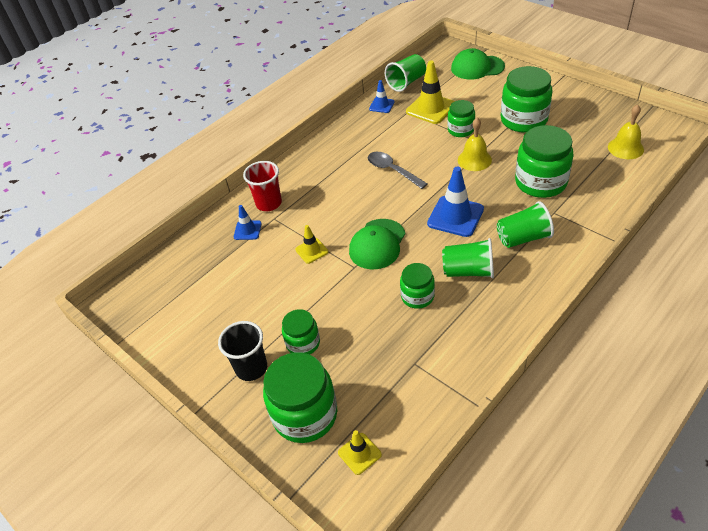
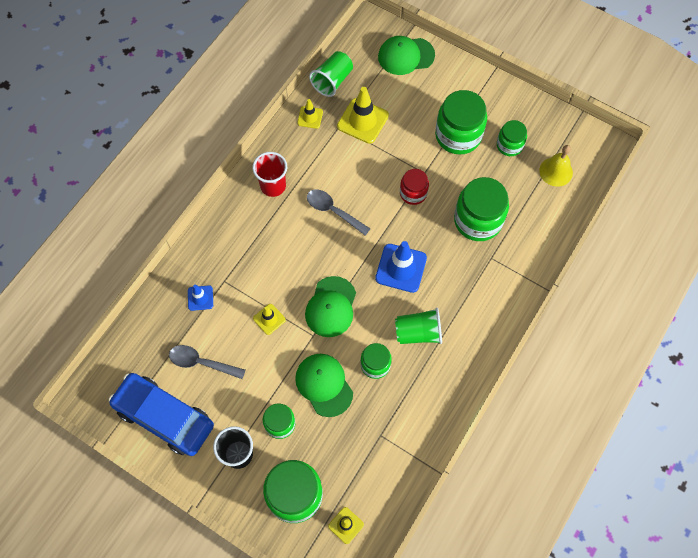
camera: 15 degrees left, 20 degrees up
red cup [243,161,282,211] -> red cup moved to [252,152,287,197]
blue traffic cone [369,80,394,113] -> yellow traffic cone [297,99,323,129]
green jar [448,100,475,137] -> green jar moved to [497,120,527,156]
yellow bell [458,118,492,171] -> red jar [400,169,429,205]
green cup [497,201,554,248] -> none
none -> blue car [109,373,214,456]
none -> grey spoon [169,345,246,379]
none -> green cap [295,354,353,417]

